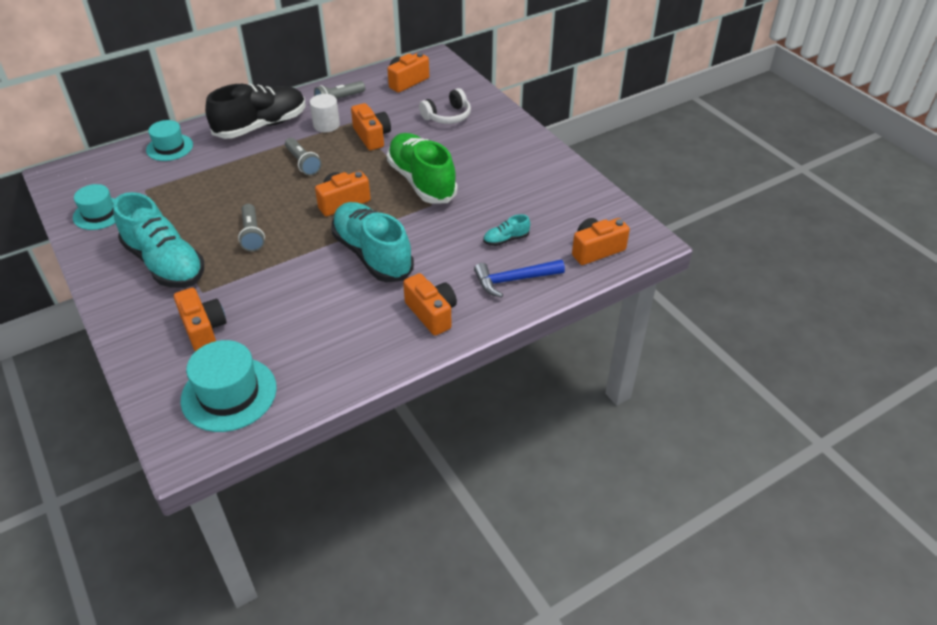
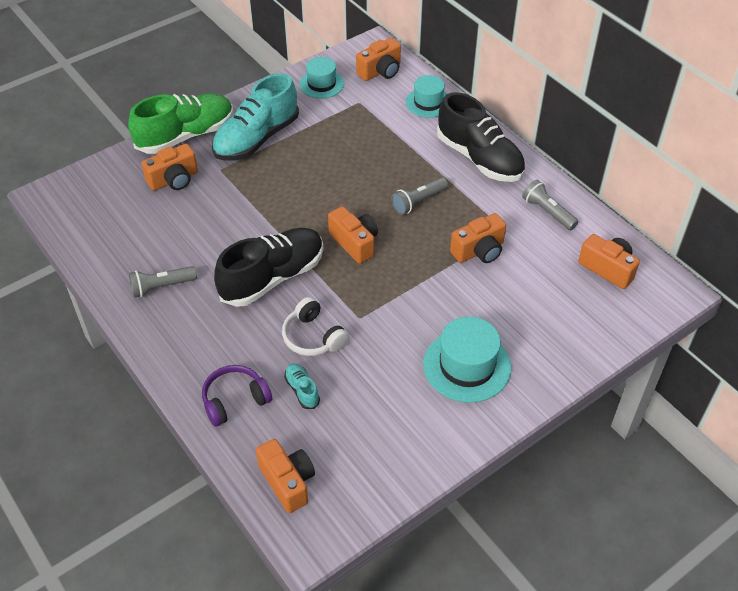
camera: 85 degrees right, 5 degrees up
turquoise hat [180,340,277,432] -> turquoise hat moved to [423,317,511,403]
grey flashlight [238,204,265,252] -> grey flashlight moved to [129,266,197,298]
white cylinder [310,94,340,132] -> none
turquoise shoe [331,202,414,282] -> black shoe [214,228,324,307]
green shoe [387,133,458,204] -> green shoe moved to [128,94,233,154]
orange camera [403,273,457,336] -> orange camera moved to [356,37,401,81]
white headphones [419,88,471,124] -> white headphones moved to [282,297,349,356]
blue hammer [474,260,565,298] -> purple headphones [202,365,272,427]

